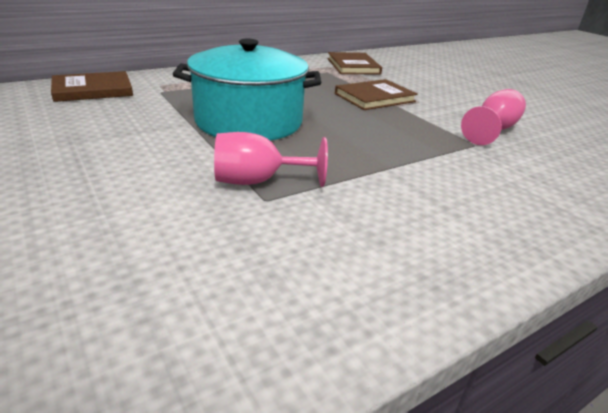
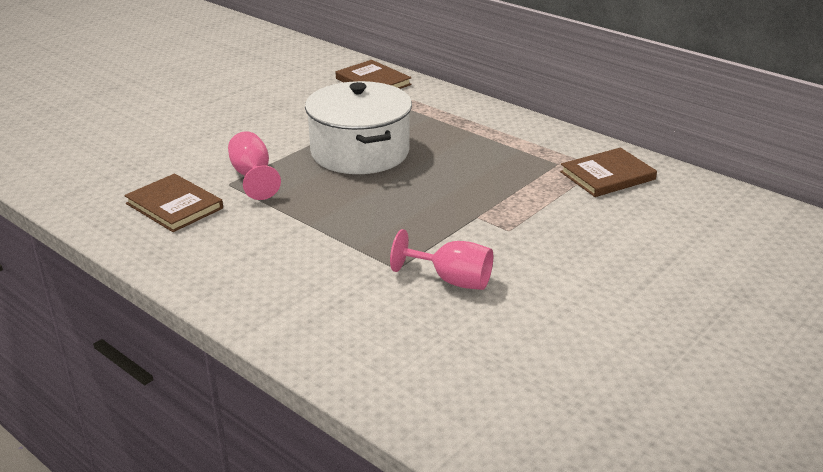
camera: 75 degrees right, 0 degrees up
turquoise pot [173,39,321,141] -> white pot [305,81,412,174]
brown book [335,79,418,110] -> brown book moved to [124,174,223,232]

